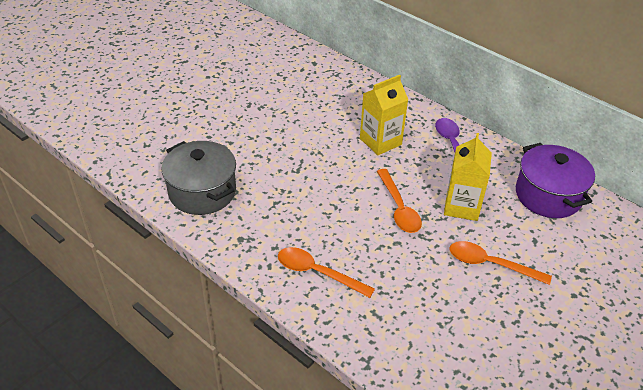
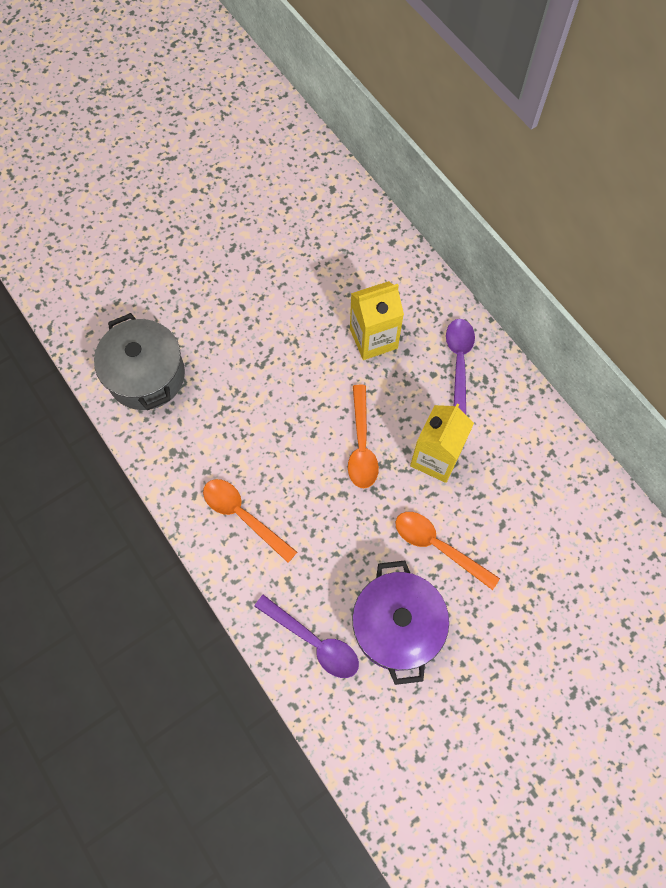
camera: 15 degrees right, 25 degrees up
purple pot [516,143,595,218] -> purple pot moved to [352,560,449,685]
none -> purple spoon [254,595,359,678]

